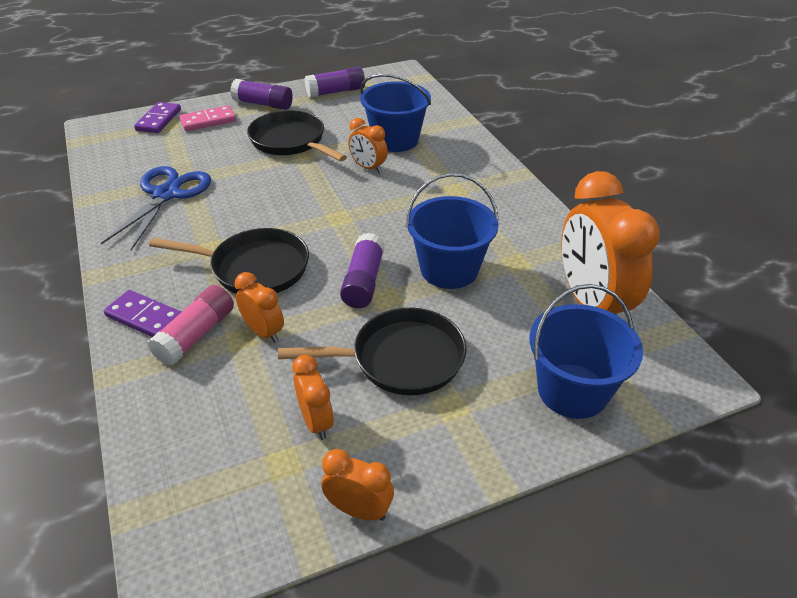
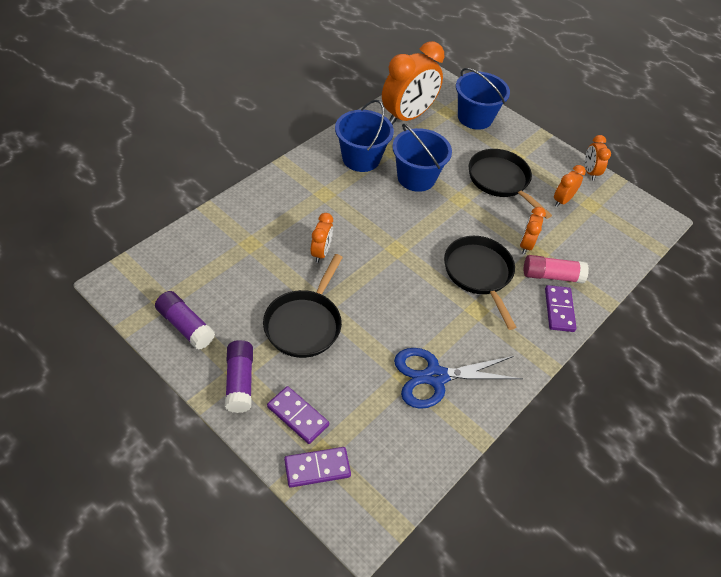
camera: 120 degrees left, 10 degrees up
pink domino [179,105,236,131] -> purple domino [267,386,329,444]
purple glue stick [340,233,385,308] -> none
blue bucket [360,74,431,152] -> blue bucket moved to [335,100,394,172]

